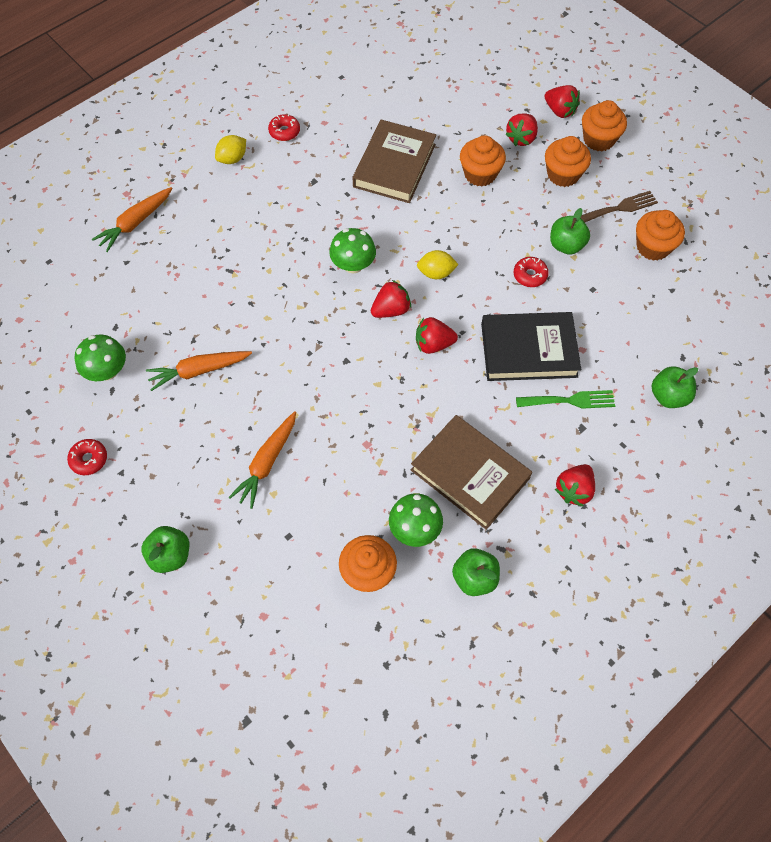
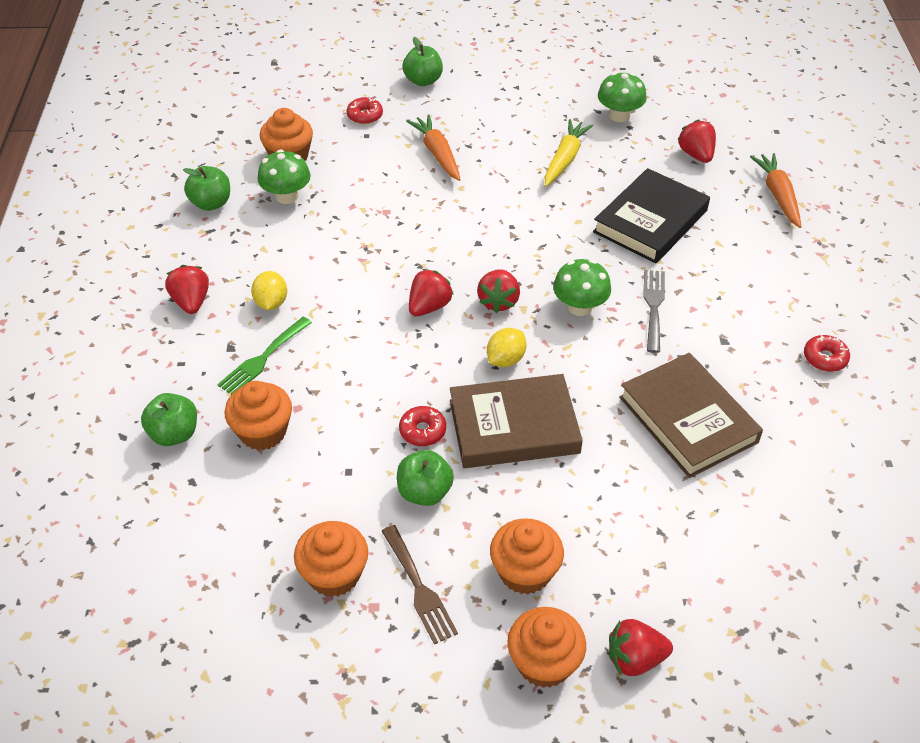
camera: 130 degrees right, 15 degrees down
red donut [67,439,107,475] -> red donut moved to [347,97,383,124]
orange carrot [146,351,252,391] -> yellow carrot [545,119,593,186]
yellow lemon [215,135,246,164] -> yellow lemon moved to [251,271,287,310]
brown book [411,415,532,530] -> brown book moved to [450,374,583,468]
orange cupcake [460,135,506,187] -> orange cupcake moved to [224,381,292,450]
black book [481,312,581,381] -> black book moved to [593,168,710,263]
red strawberry [505,113,538,146] -> red strawberry moved to [678,120,716,163]
brown fork [581,191,658,222] -> brown fork turned 45 degrees counterclockwise [382,525,458,644]
none -> grey fork [643,270,665,353]

